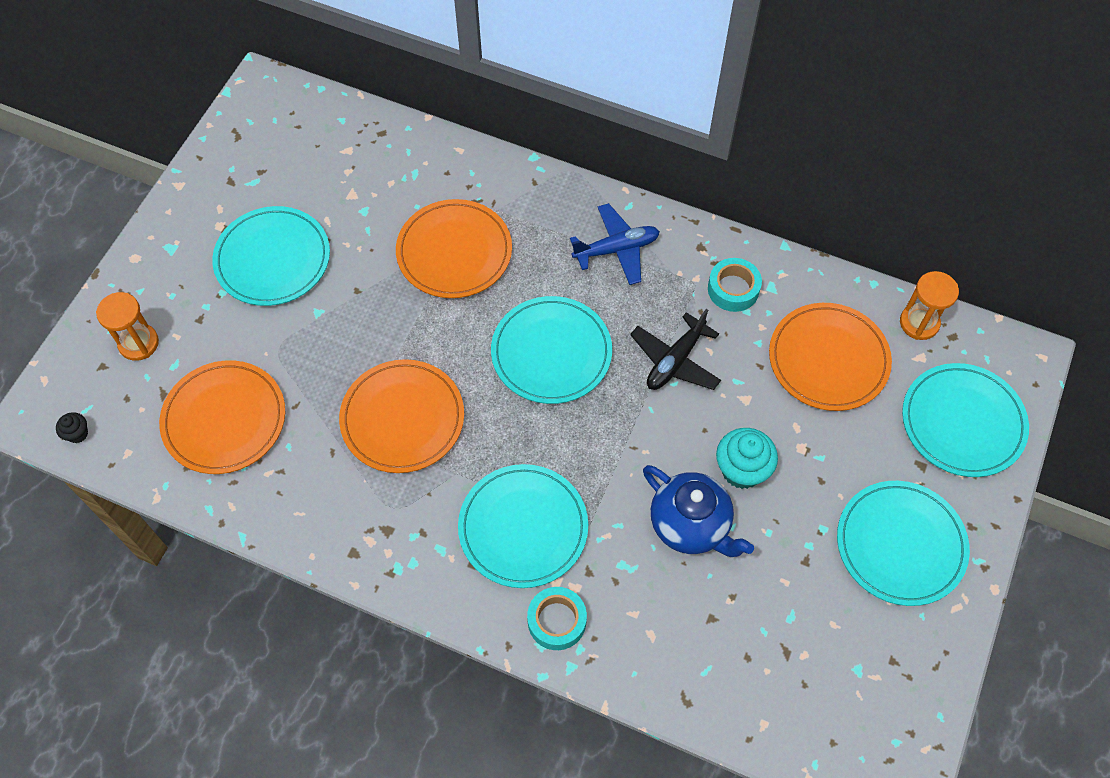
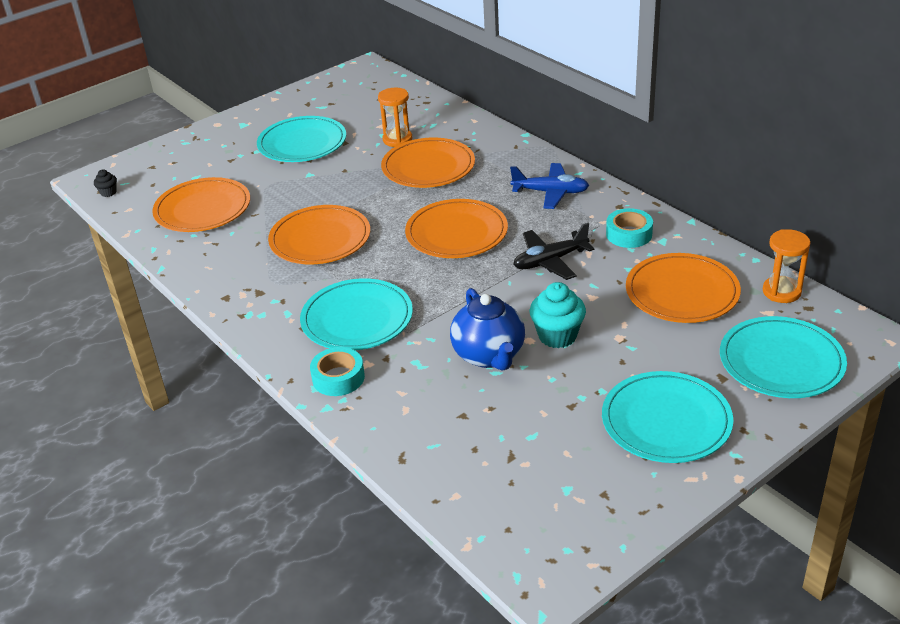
camera: 30 degrees right, 25 degrees down
orange hourglass [96,292,159,361] -> orange hourglass moved to [378,88,413,147]
turquoise plate [491,296,612,404] -> orange plate [405,199,508,258]

